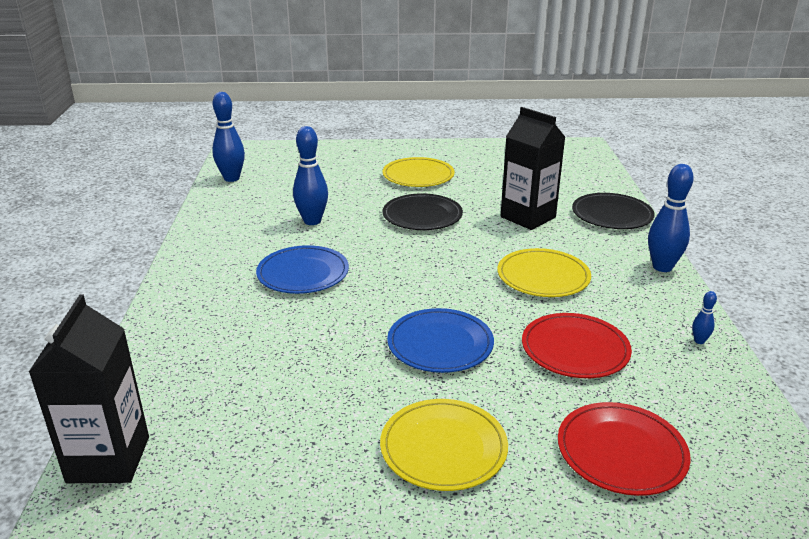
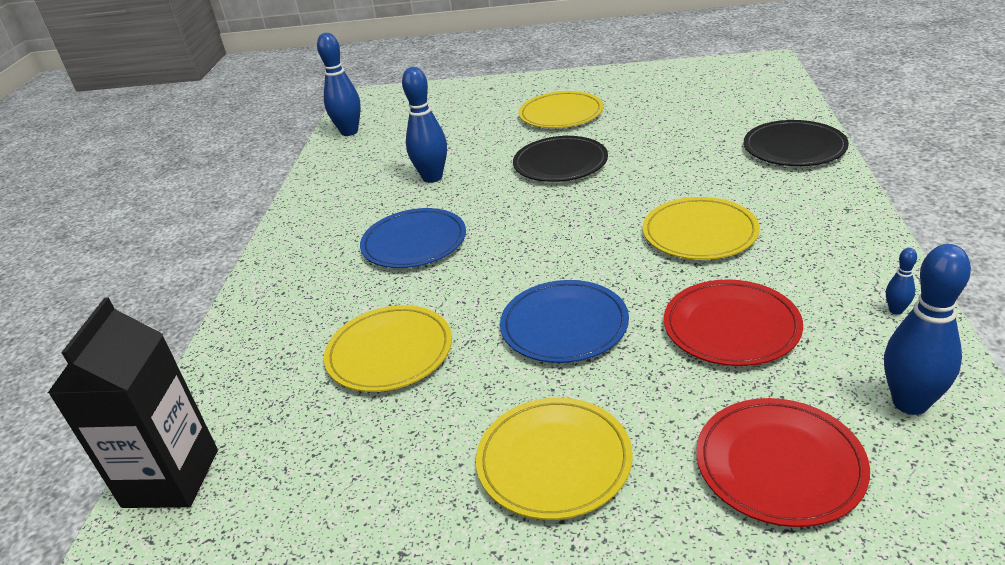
camera: 10 degrees right, 5 degrees up
black carton [501,107,565,230] -> none
blue bowling pin [648,164,694,272] -> blue bowling pin moved to [884,244,971,415]
none -> yellow plate [324,305,452,392]

